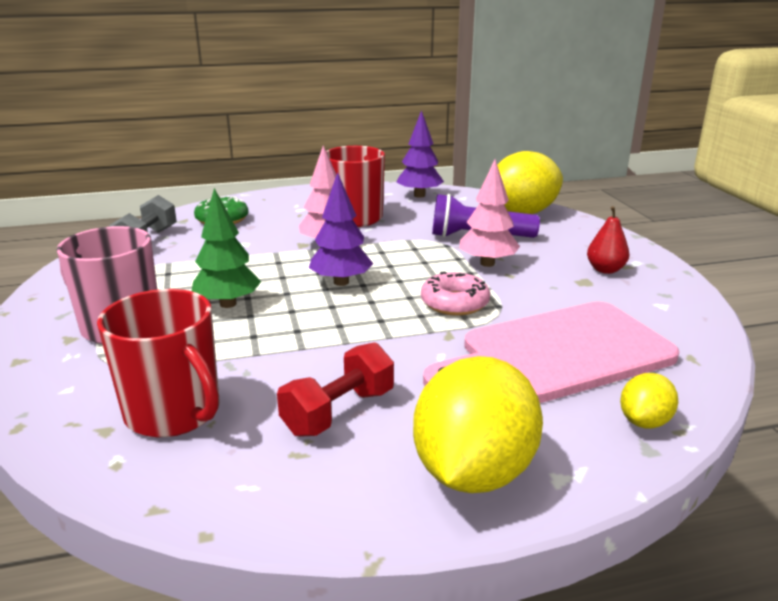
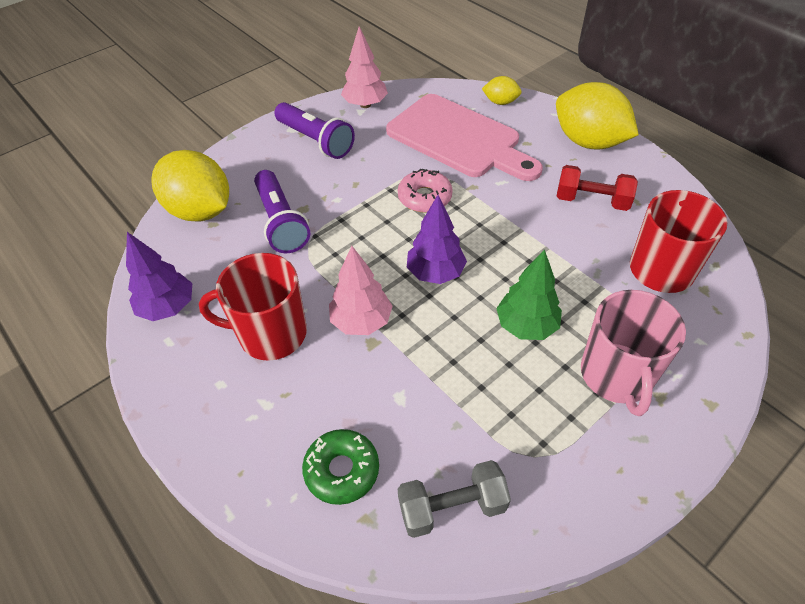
camera: 115 degrees left, 25 degrees up
yellow lemon [413,356,543,493] -> yellow lemon turned 45 degrees clockwise [556,82,639,150]
pink tree [460,159,520,267] -> pink tree moved to [341,26,388,108]
red pear [587,206,629,274] -> purple flashlight [274,102,355,159]

